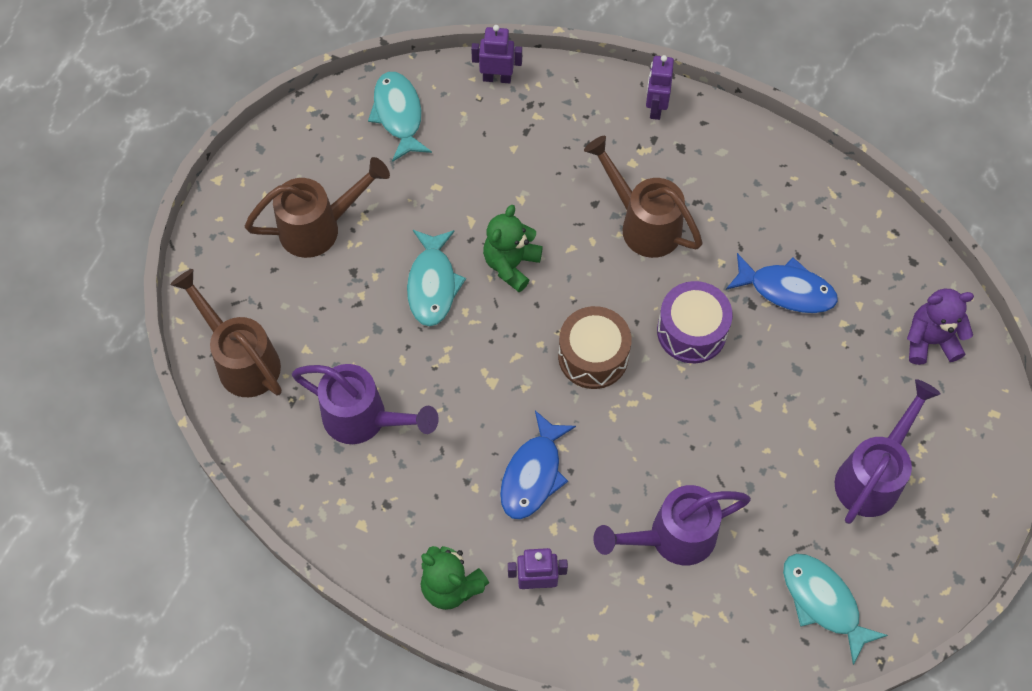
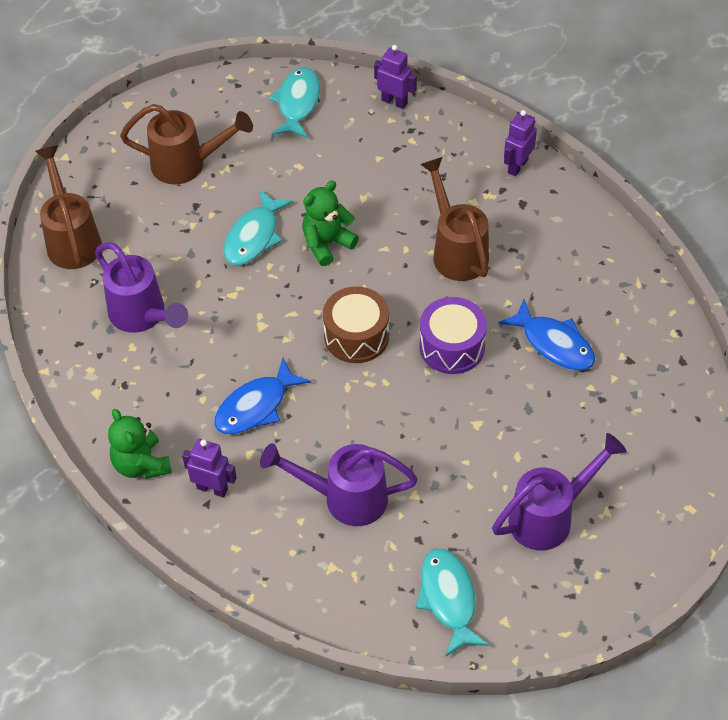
camera: 25 degrees right, 10 degrees down
purple teddy bear [907,289,974,365] -> none

